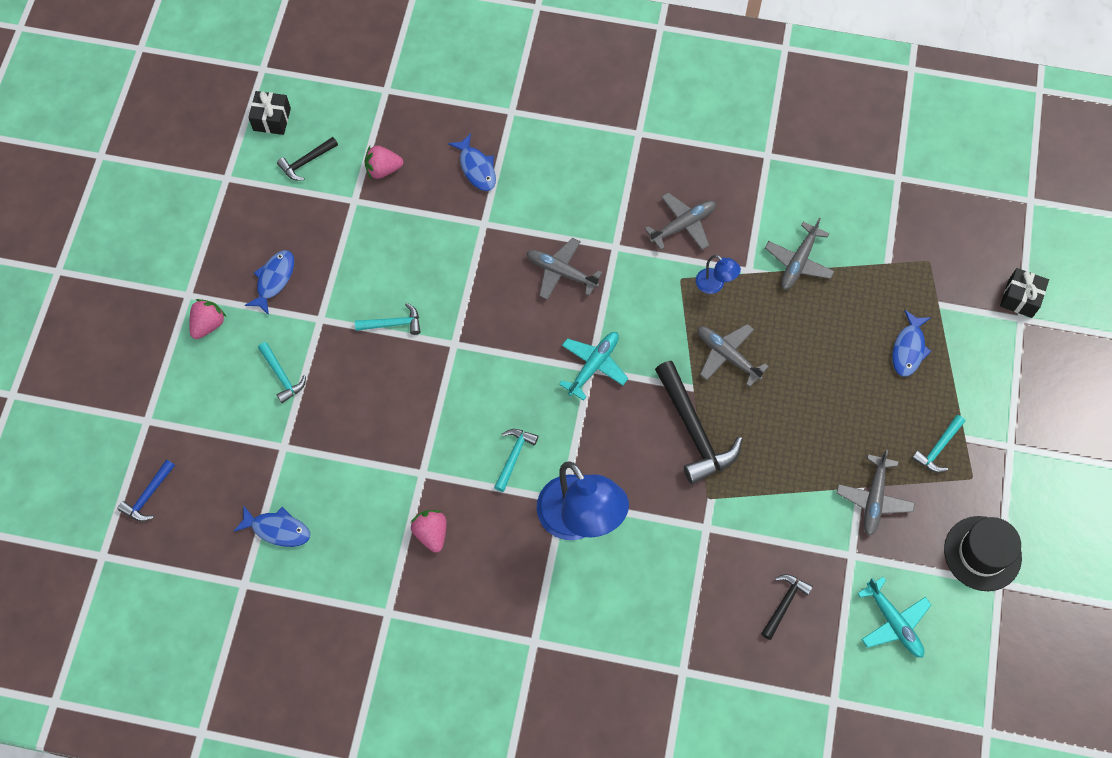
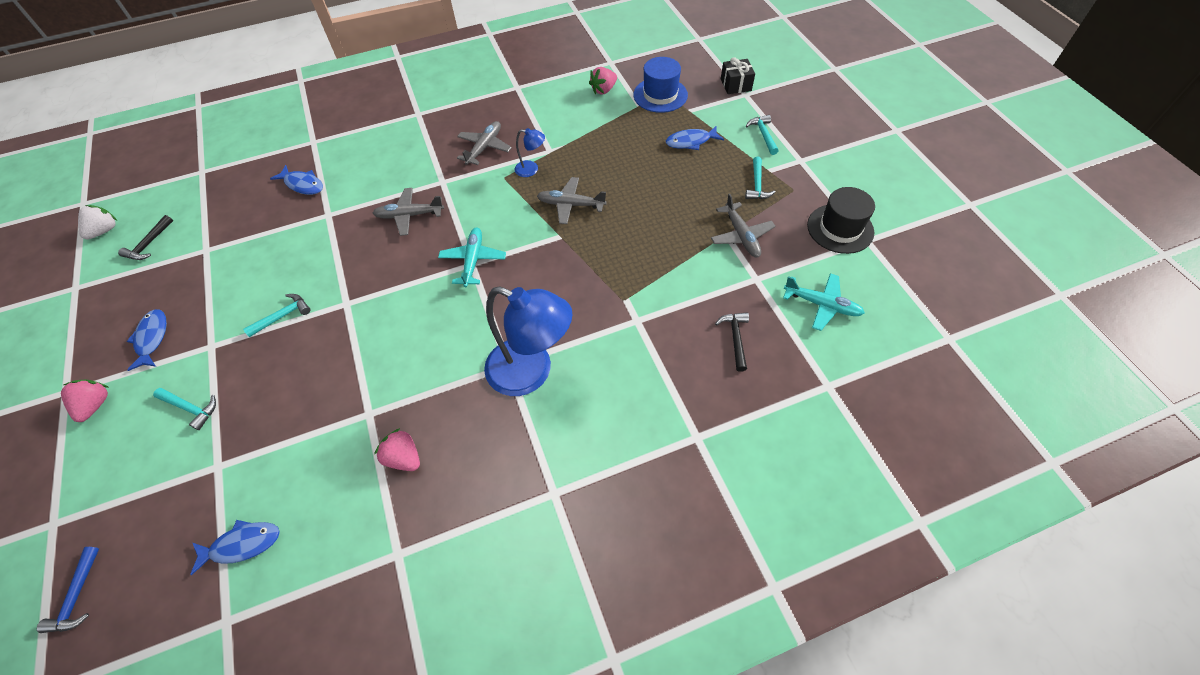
camera: 30 degrees left, 10 degrees down
black gift [248,91,291,135] -> white strawberry [78,205,117,240]
pink strawberry [364,146,403,179] -> pink strawberry moved to [589,67,617,94]
turquoise hammer [494,429,538,492] -> turquoise hammer moved to [746,115,779,155]
black hammer [655,361,742,484] -> none
grey plane [765,218,835,290] -> none
blue fish [892,310,932,377] -> blue fish turned 90 degrees clockwise [666,126,724,150]
none -> blue hat [633,57,688,113]

